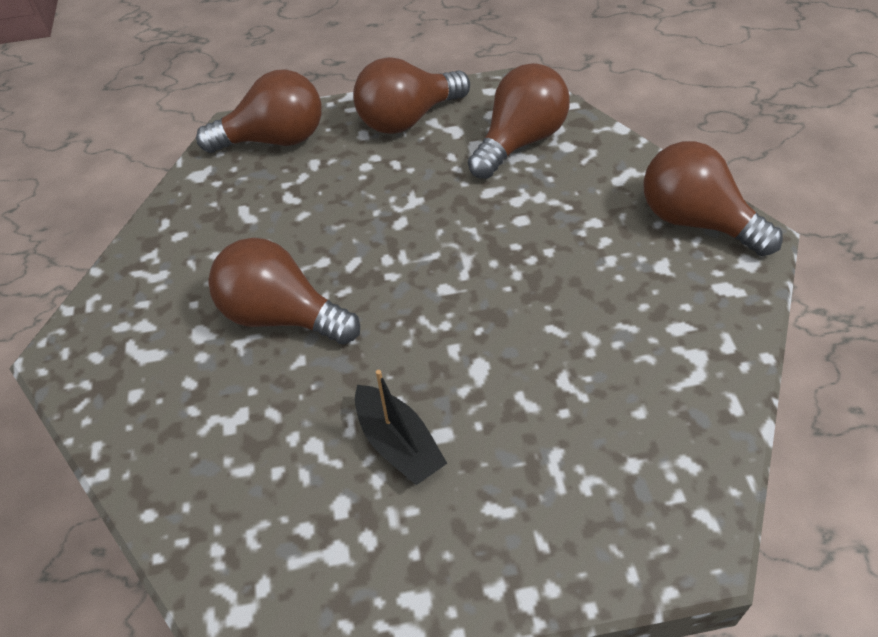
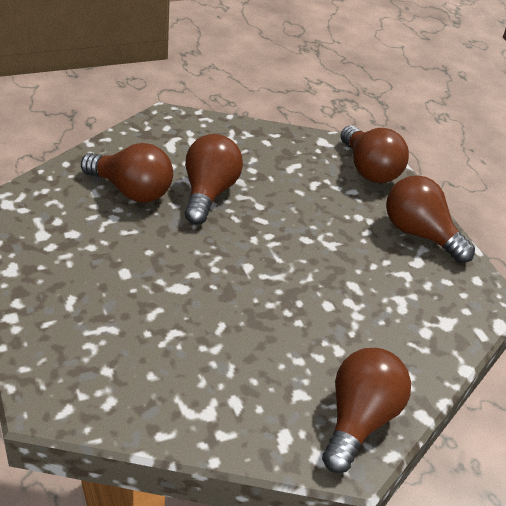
camera: 70 degrees right, 10 degrees down
black boat [355,370,447,485] -> none
brown light bulb [468,63,570,179] -> brown light bulb moved to [81,143,173,202]

